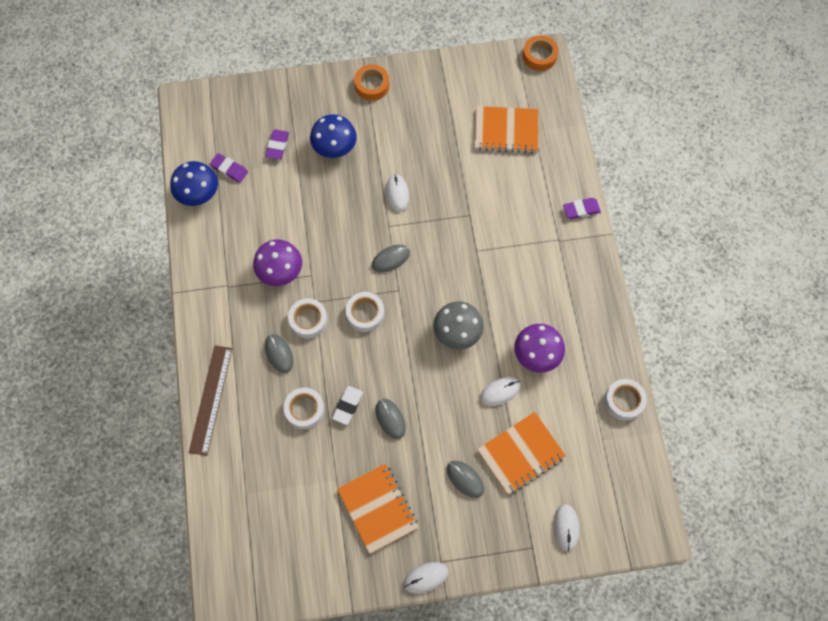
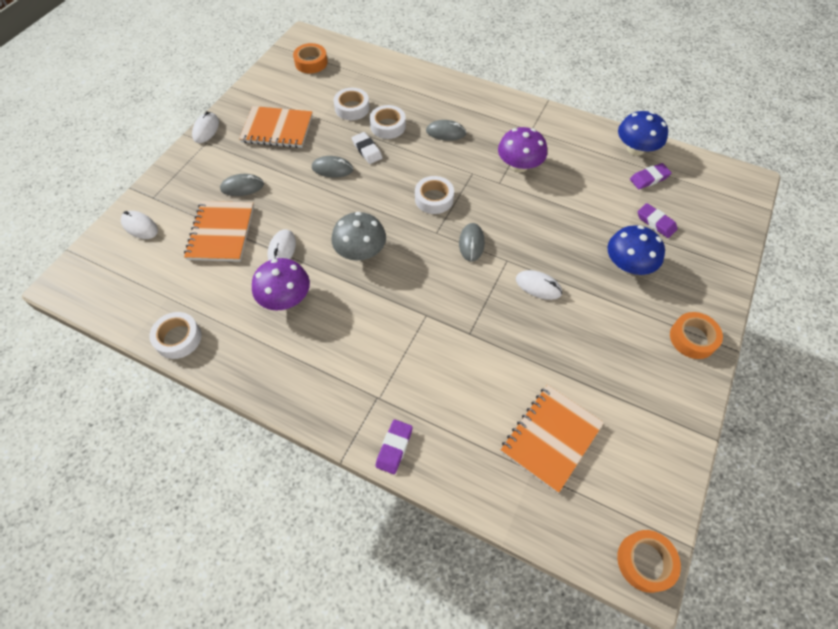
camera: 125 degrees right, 10 degrees down
brown ruler [189,346,232,456] -> none
white tape [288,298,328,339] -> white tape moved to [334,88,370,120]
none -> orange tape [293,43,328,73]

